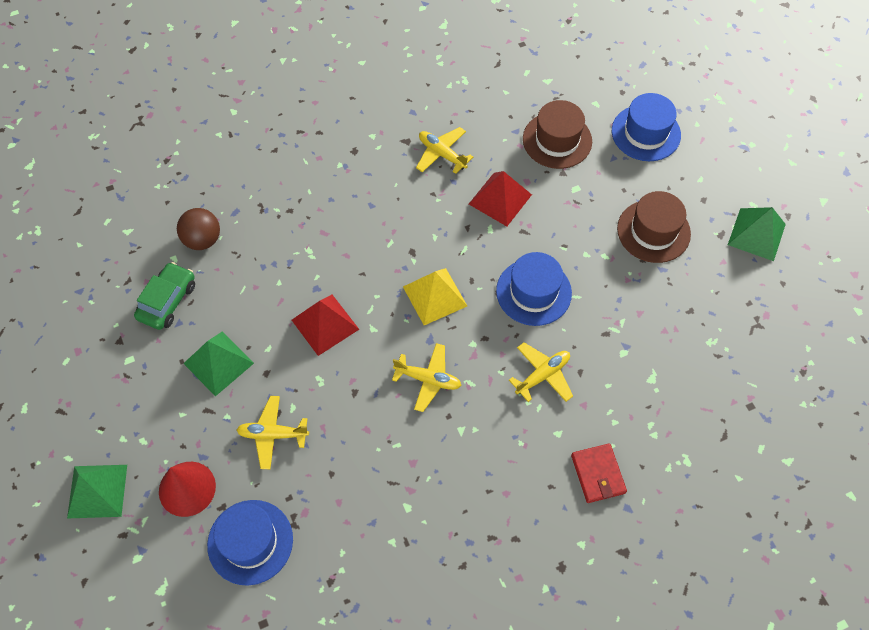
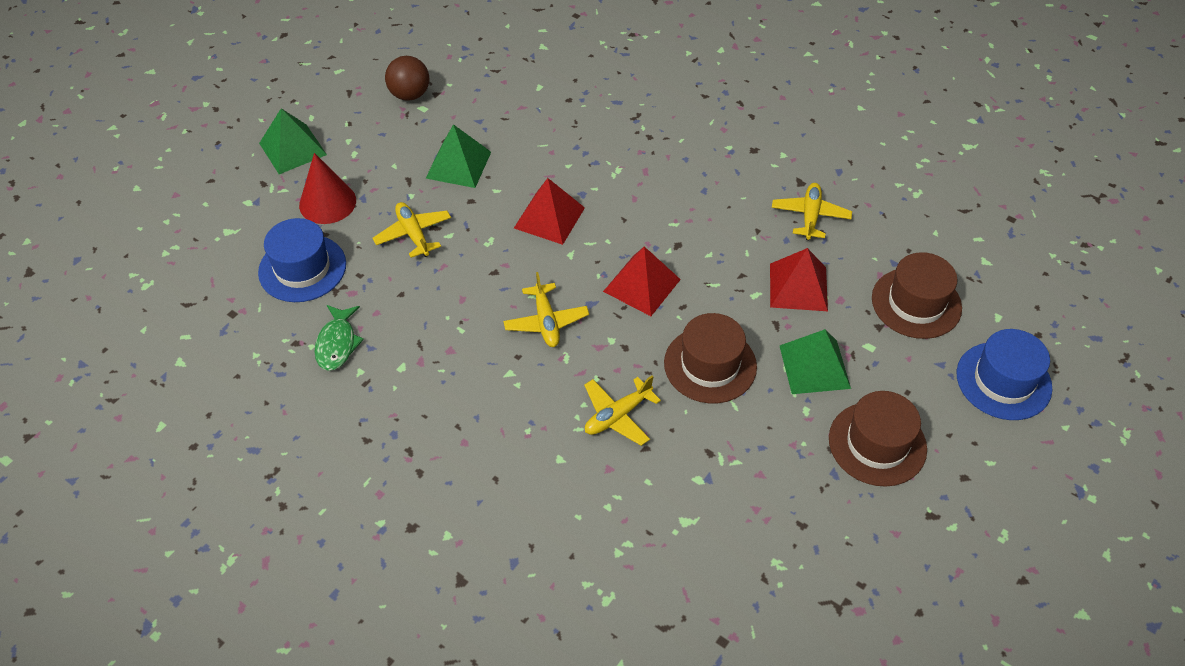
camera: 60 degrees right, 10 degrees down
green car [134,262,195,330] -> none
brown ball [177,208,220,250] -> brown ball moved to [385,56,429,101]
yellow pyramid [403,268,467,325] -> red pyramid [603,247,681,316]
blue hat [496,252,572,326] -> brown hat [664,313,757,404]
yellow plane [509,342,573,402] -> yellow plane turned 120 degrees clockwise [584,376,661,446]
red wallet [571,443,627,503] -> none
green pyramid [728,207,786,261] -> green pyramid moved to [780,329,851,394]
none -> green fish [314,305,364,371]

